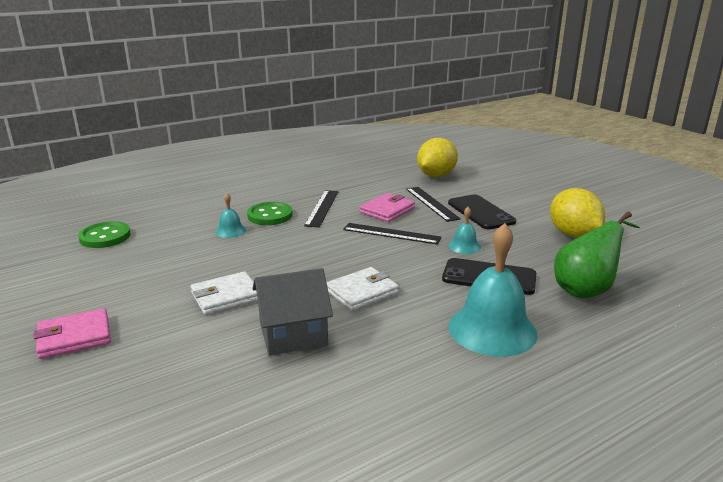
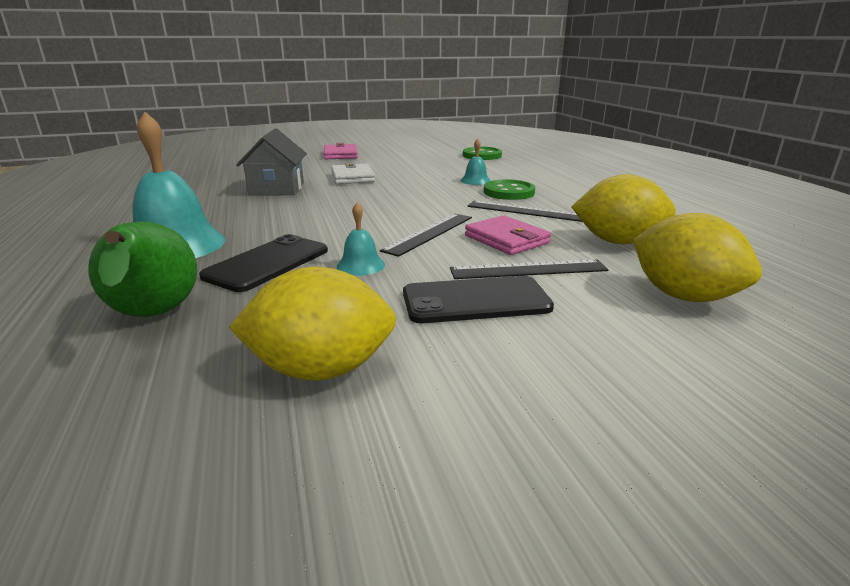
camera: 105 degrees right, 0 degrees up
white wallet [326,267,399,311] -> none
none -> yellow lemon [572,174,676,244]

